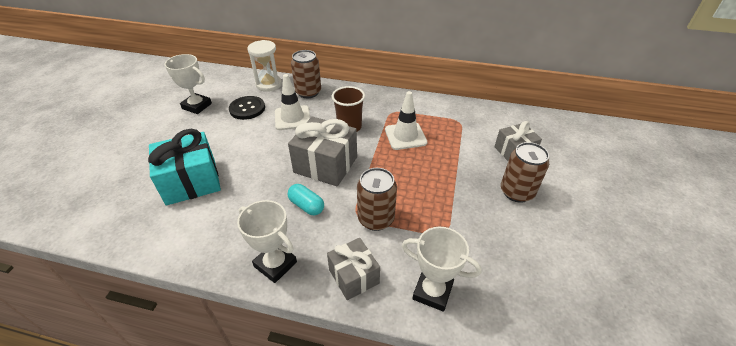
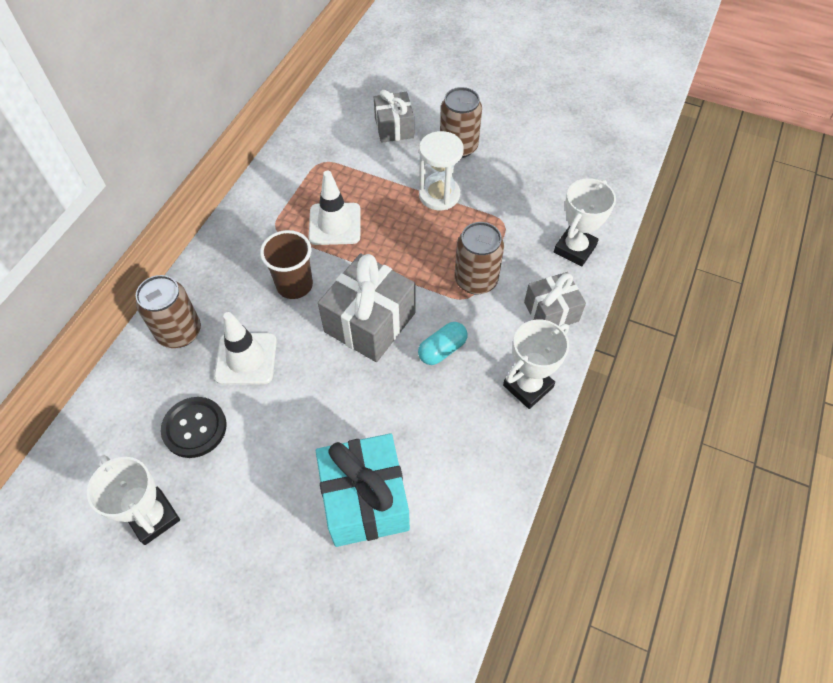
camera: 80 degrees left, 15 degrees up
white trophy [165,54,212,114] -> white trophy turned 75 degrees counterclockwise [87,455,180,545]
white hourglass [247,40,282,92] -> white hourglass moved to [419,131,464,210]

